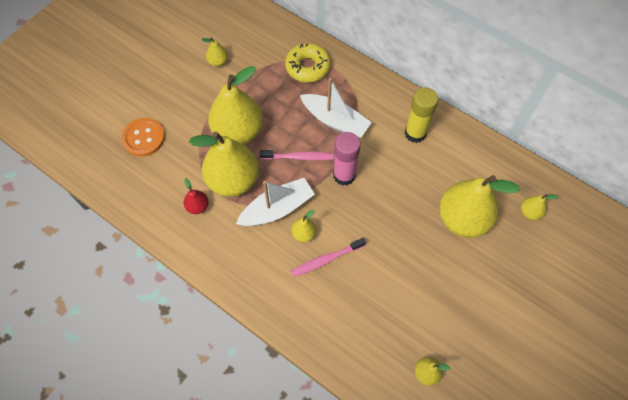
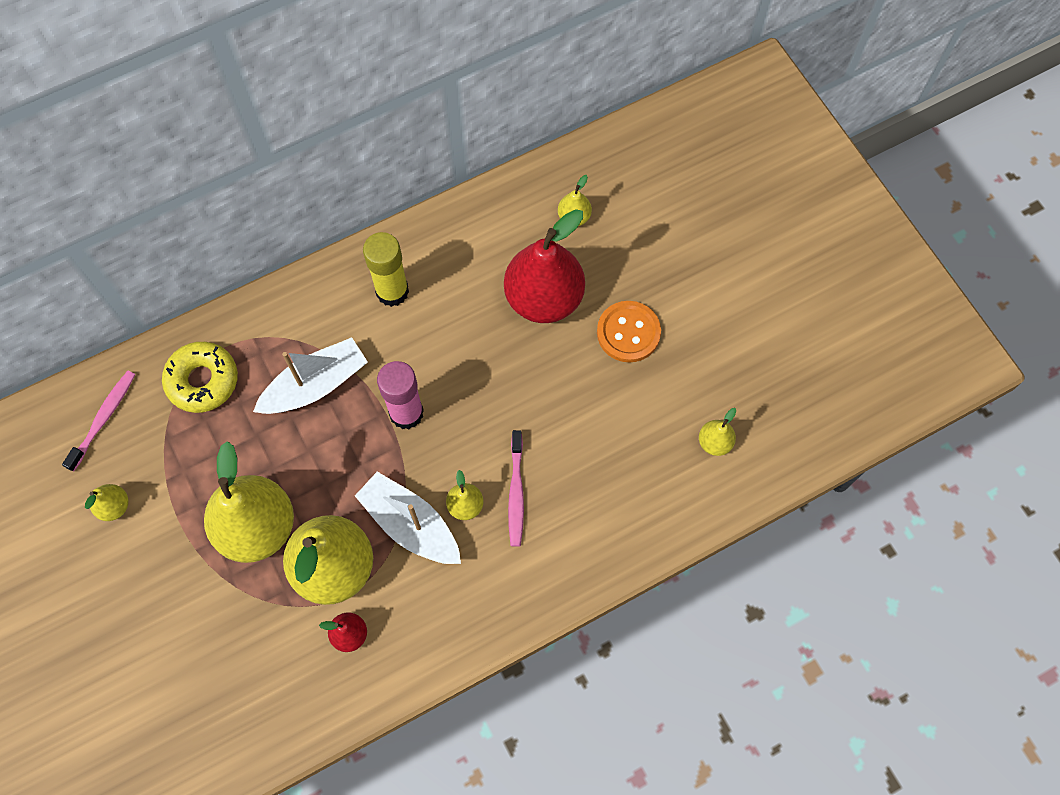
camera: 65 degrees left, 5 degrees up
orange button [121,118,165,157] -> orange button moved to [597,301,661,363]
white boat [236,178,315,226] -> white boat turned 45 degrees counterclockwise [355,471,461,564]
pink toothbrush [259,150,334,160] -> pink toothbrush moved to [62,371,136,471]
yellow pear [439,175,520,238] -> red pear [504,209,585,323]

